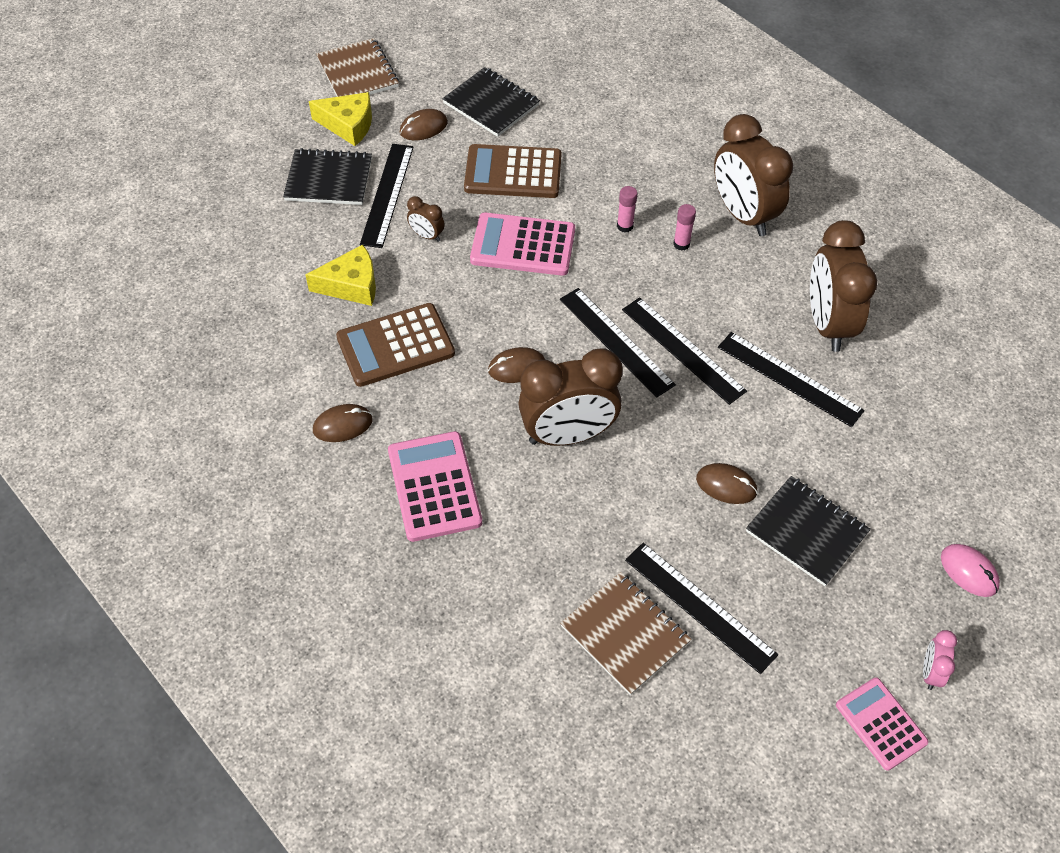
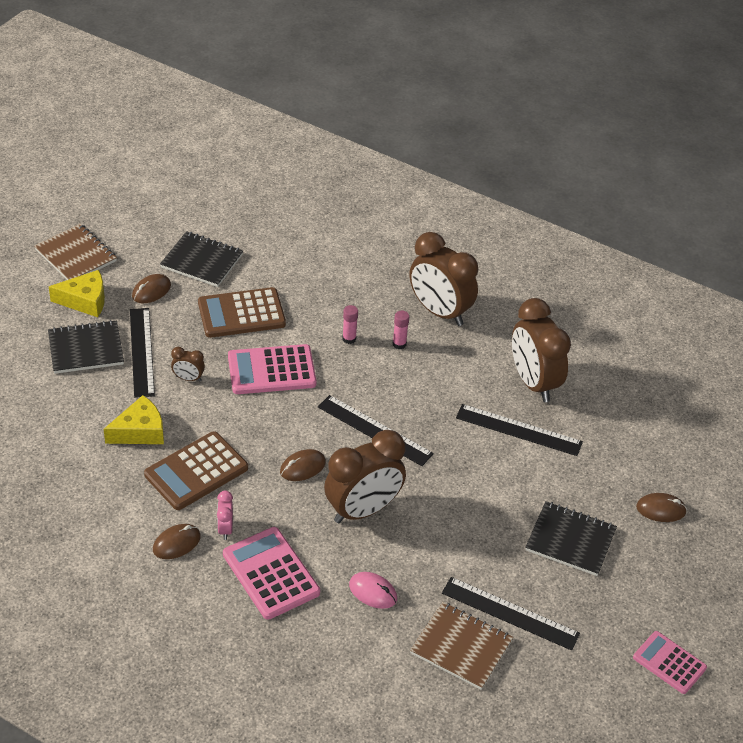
camera: 20 degrees left, 10 degrees down
black ruler [622,297,747,405] -> none
brown mouse [696,463,758,504] -> brown mouse moved to [636,493,687,522]
pink clock [923,630,957,690] -> pink clock moved to [217,491,233,540]
pink mouse [941,544,1000,597] -> pink mouse moved to [349,572,397,609]

